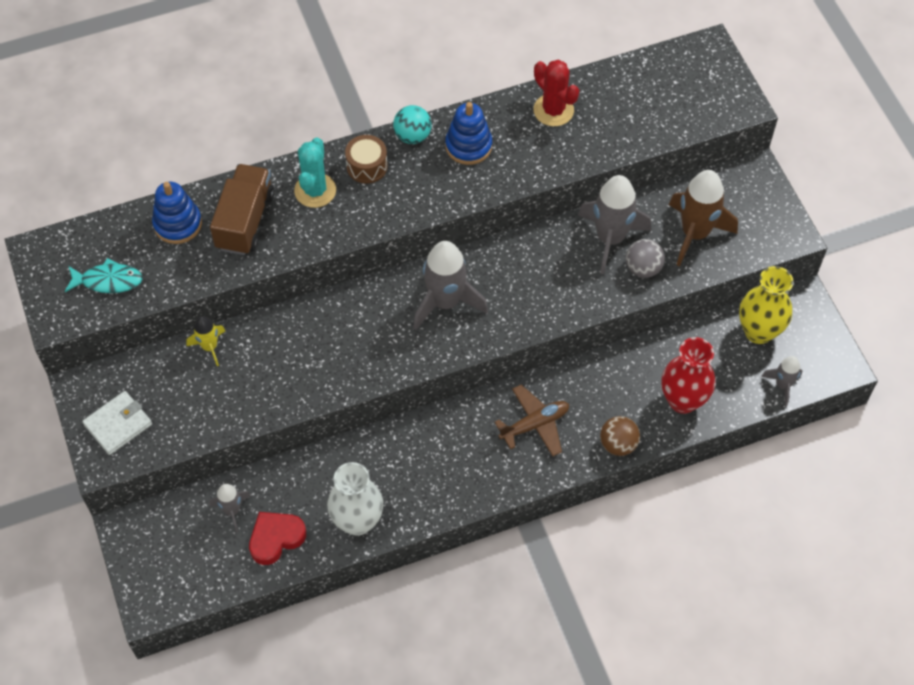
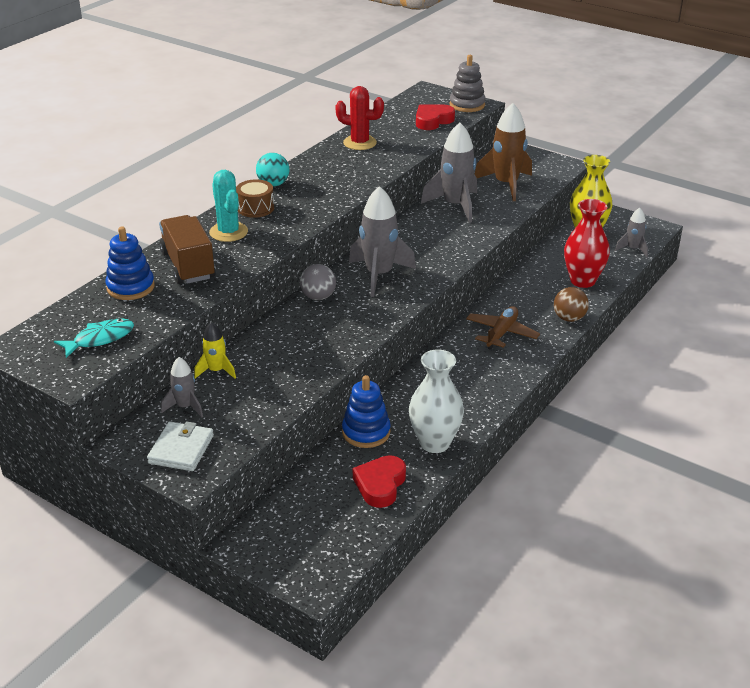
camera: 35 degrees left, 25 degrees down
grey rocket [209,484,251,533] -> grey rocket moved to [161,357,203,417]
blue stacking toy [445,102,492,165] -> blue stacking toy moved to [342,375,391,448]
grey ball [626,239,665,278] -> grey ball moved to [300,264,336,300]
none -> red heart [416,104,455,130]
none -> grey stacking toy [449,55,486,112]

